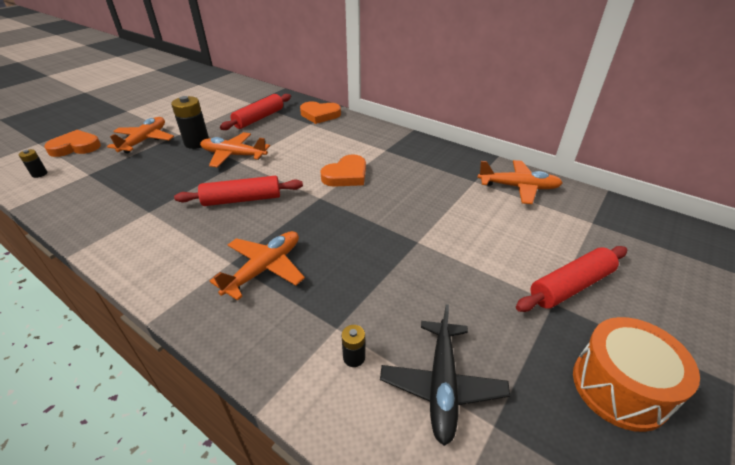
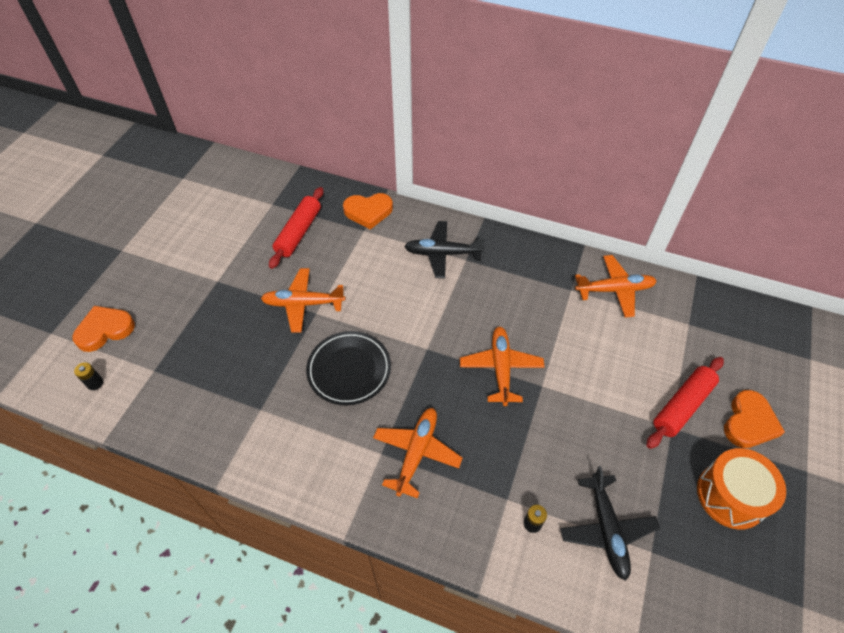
camera: 15 degrees left, 15 degrees up
orange plane [107,117,174,153] -> orange plane moved to [460,326,544,406]
black battery [171,96,209,149] -> none
red rolling pin [174,176,303,206] -> black plate [306,331,391,405]
orange heart [320,154,366,187] -> orange heart moved to [724,390,785,448]
none -> black plane [404,221,485,278]

